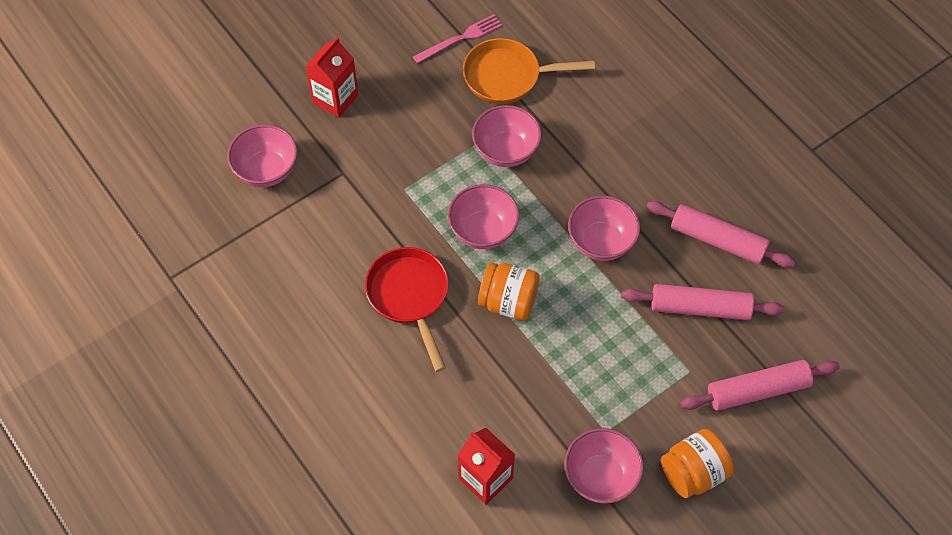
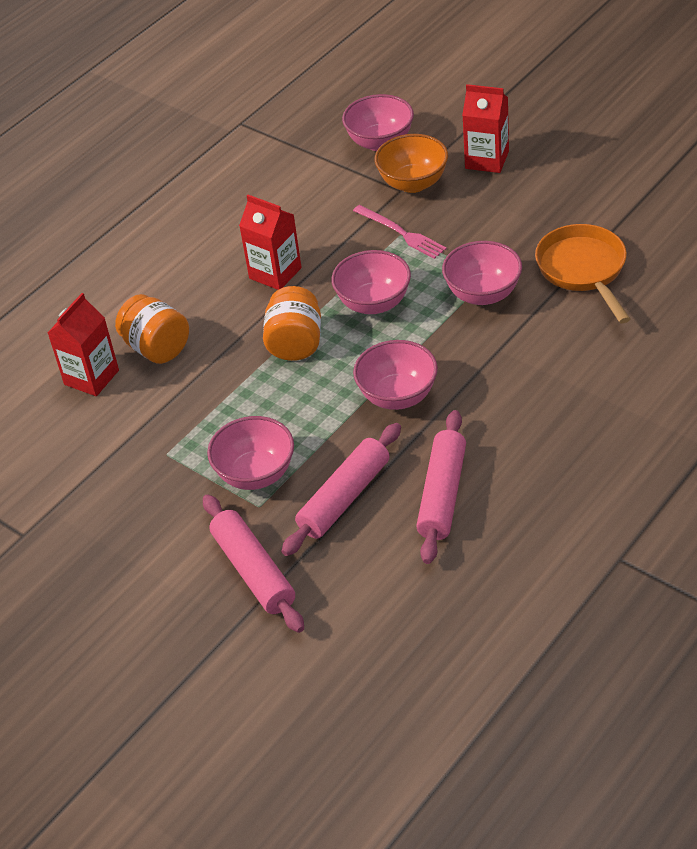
camera: 80 degrees right, 15 degrees down
red pan [365,247,449,372] -> red carton [239,195,302,290]
pink fork [413,14,503,64] -> pink fork moved to [353,205,447,259]
pink bowl [564,428,644,504] -> pink bowl moved to [207,416,294,490]
pink rolling pin [621,284,784,320] -> pink rolling pin turned 45 degrees clockwise [281,423,401,556]
orange jar [661,429,734,498] -> orange jar moved to [115,294,189,364]
none -> orange bowl [375,134,448,193]

